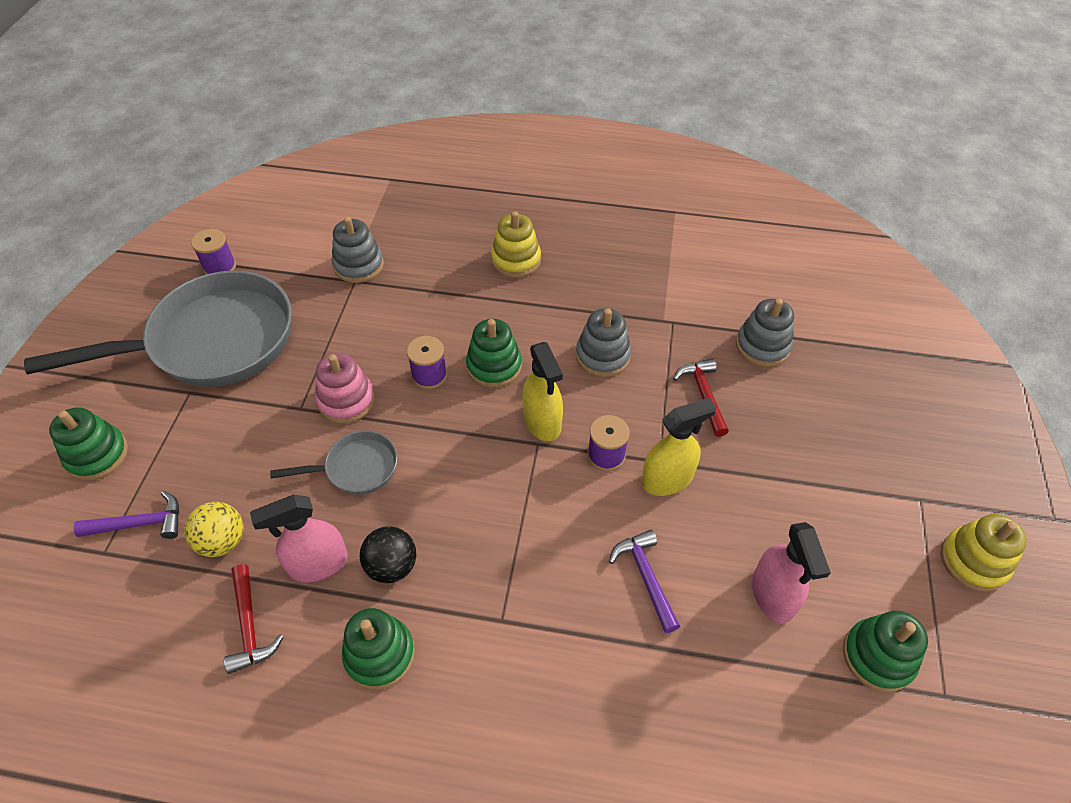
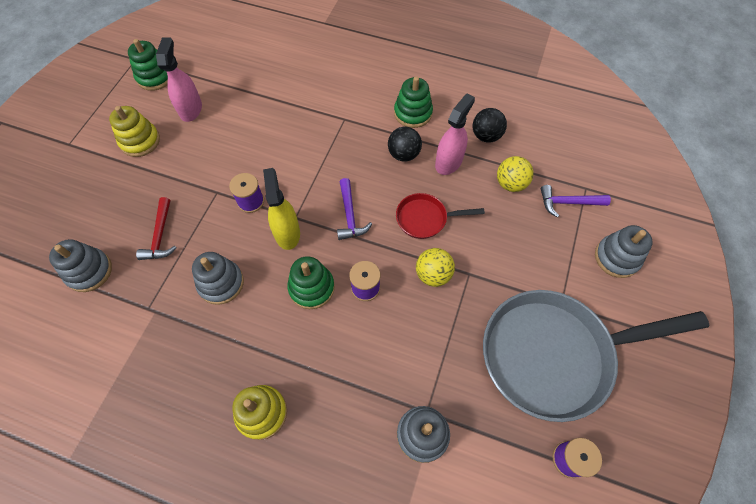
camera: 170 degrees left, 10 degrees up
green stacking toy [49,407,128,481] -> grey stacking toy [595,225,653,278]
red hammer [224,564,284,674] -> black ball [473,108,507,142]
pink spray bottle [250,495,348,582] -> pink spray bottle turned 45 degrees counterclockwise [435,93,475,175]
grey pan [270,431,397,494] -> red pan [396,193,485,239]
pink stacking toy [315,353,375,424] -> yellow ball [416,248,455,287]
purple hammer [609,530,680,633] -> purple hammer moved to [337,178,372,240]
yellow spray bottle [642,398,716,496] -> none
yellow stacking toy [941,514,1027,592] -> yellow stacking toy moved to [109,106,160,157]

